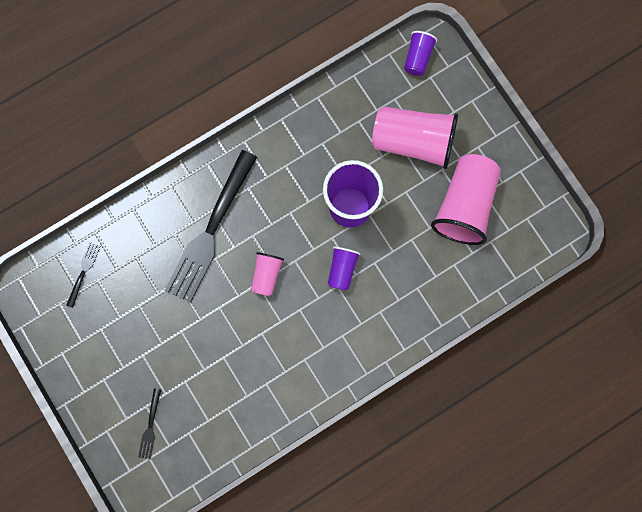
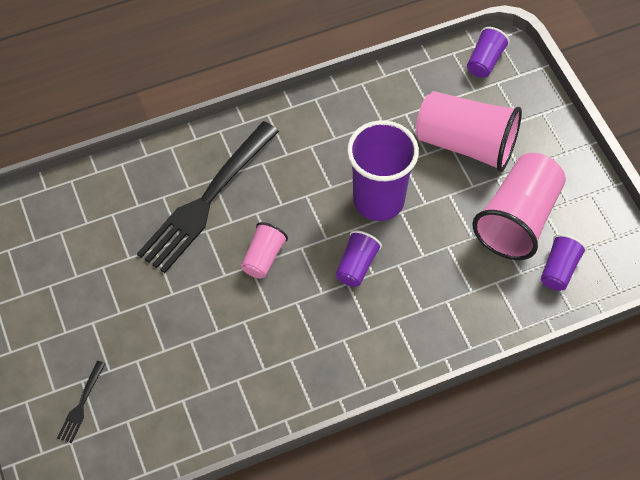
camera: 10 degrees right, 20 degrees down
black fork [66,242,100,308] -> none
none -> purple cup [541,234,587,291]

